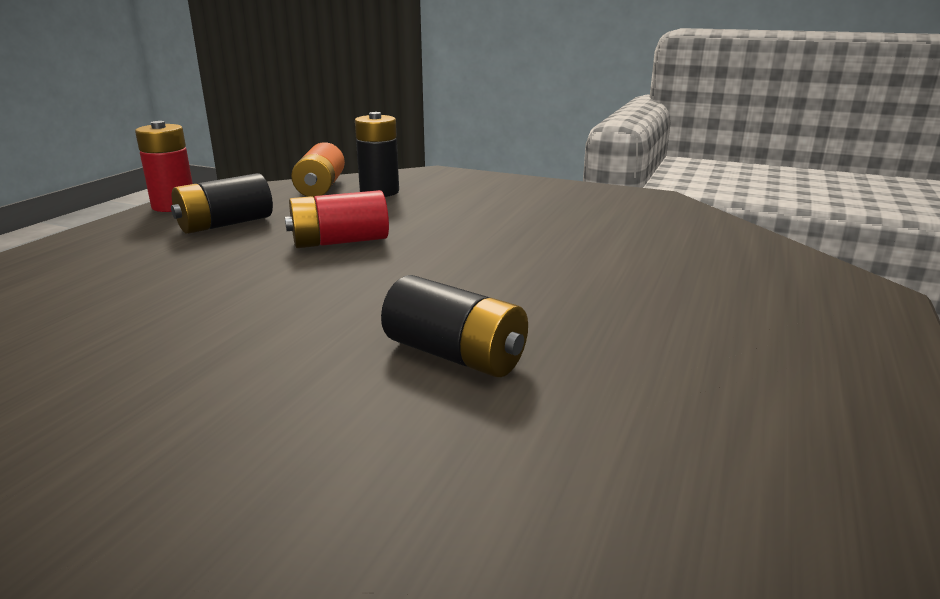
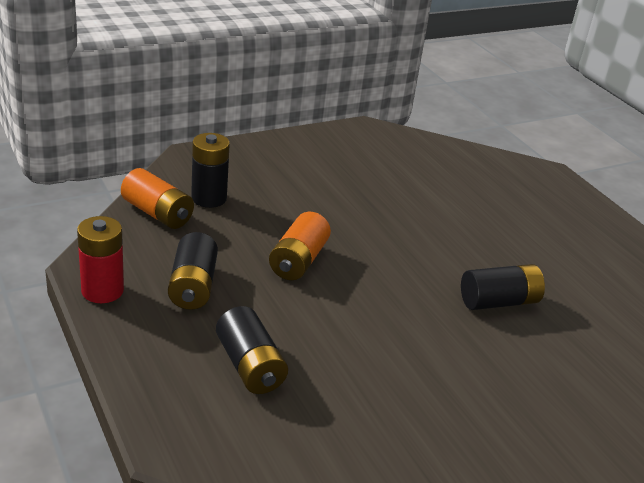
camera: 55 degrees left, 10 degrees up
red battery [285,190,389,248] -> orange battery [269,212,331,280]
none -> black battery [216,306,288,394]

